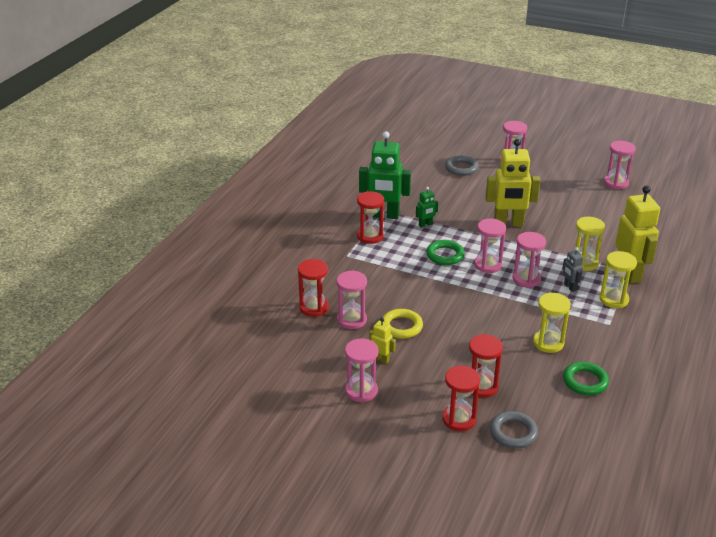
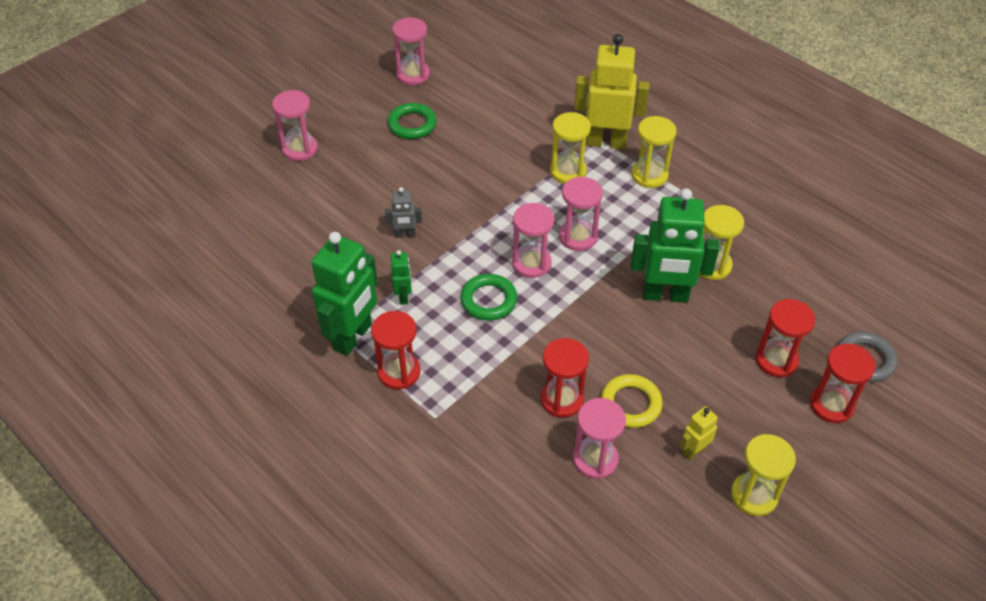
camera: 70 degrees left, 15 degrees up
red hourglass [298,259,329,317] -> red hourglass moved to [540,338,589,418]
pink hourglass [345,338,379,402] -> yellow hourglass [731,434,796,516]
grey ring [445,155,479,176] -> none
yellow robot [485,139,540,226] -> none
grey robot [562,247,583,292] -> grey robot moved to [385,187,422,238]
green ring [563,362,609,395] -> green ring moved to [388,103,437,139]
none -> green robot [631,188,719,303]

